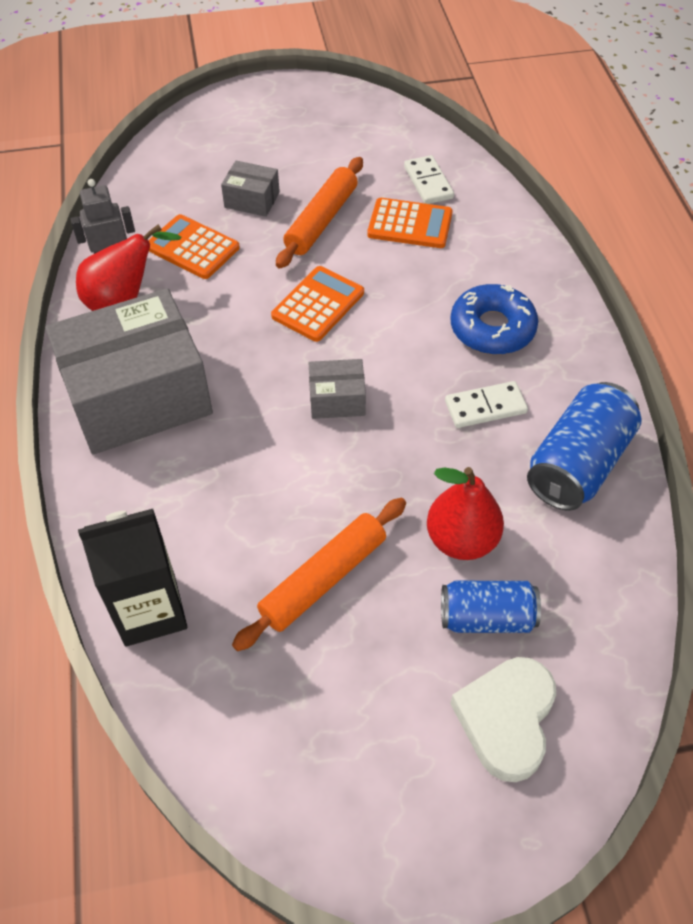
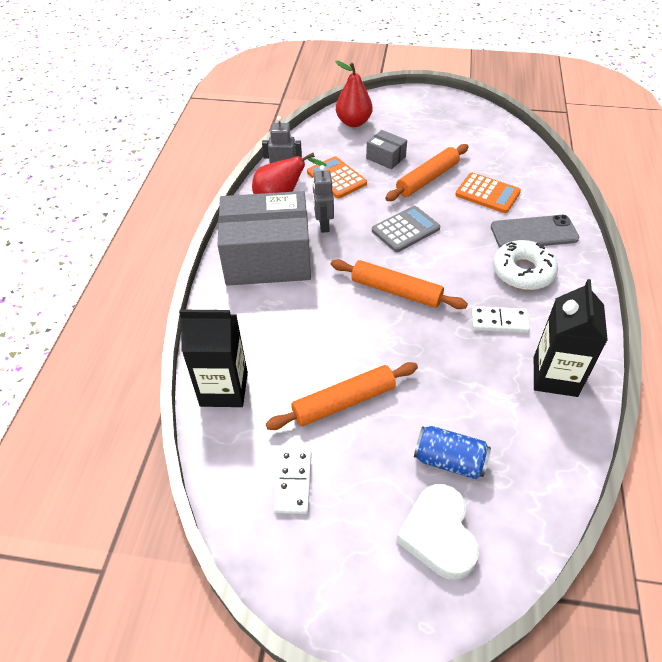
camera: 20 degrees right, 5 degrees down
orange calculator [271,266,364,342] -> grey calculator [372,206,440,252]
grey box [309,359,366,419] -> orange rolling pin [331,259,468,309]
white domino [404,155,454,204] -> white domino moved to [274,449,312,514]
red pear [427,467,504,560] -> red pear moved to [335,60,373,127]
blue donut [450,284,538,355] -> white donut [493,240,558,290]
white heart [450,657,556,782] -> white heart turned 45 degrees counterclockwise [396,484,479,580]
blue can [527,382,642,511] -> black carton [534,279,608,397]
none -> grey robot [313,165,334,233]
none -> grey phone [491,215,579,247]

